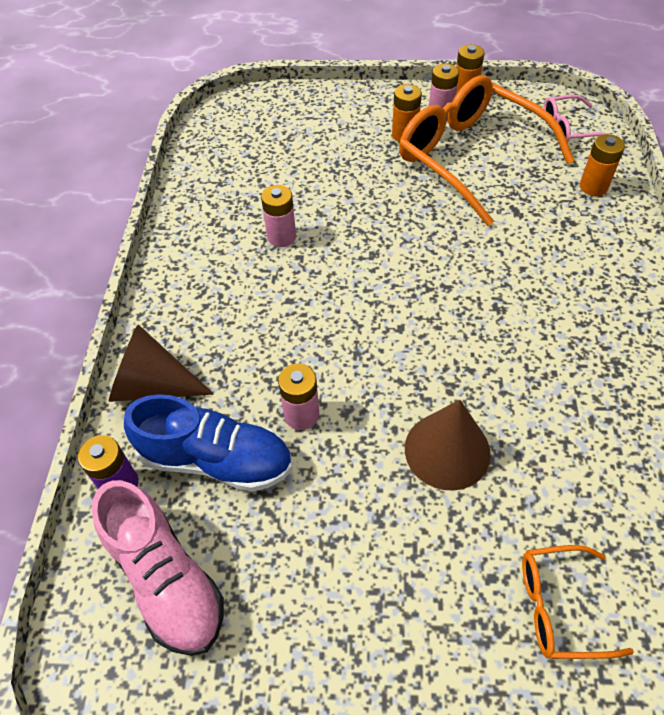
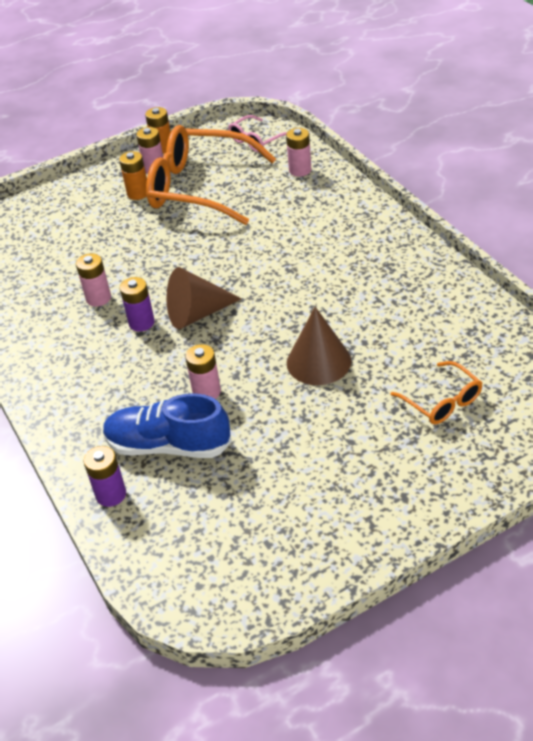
camera: 30 degrees left, 10 degrees down
pink shoe [92,480,224,656] -> none
brown cone [109,324,214,402] -> brown cone moved to [166,267,242,329]
blue shoe [124,394,293,492] -> blue shoe turned 150 degrees counterclockwise [103,393,232,458]
orange glasses [522,545,634,659] -> orange glasses turned 90 degrees counterclockwise [390,361,482,425]
orange battery [580,134,625,196] -> pink battery [286,128,311,177]
none -> purple battery [120,277,155,331]

